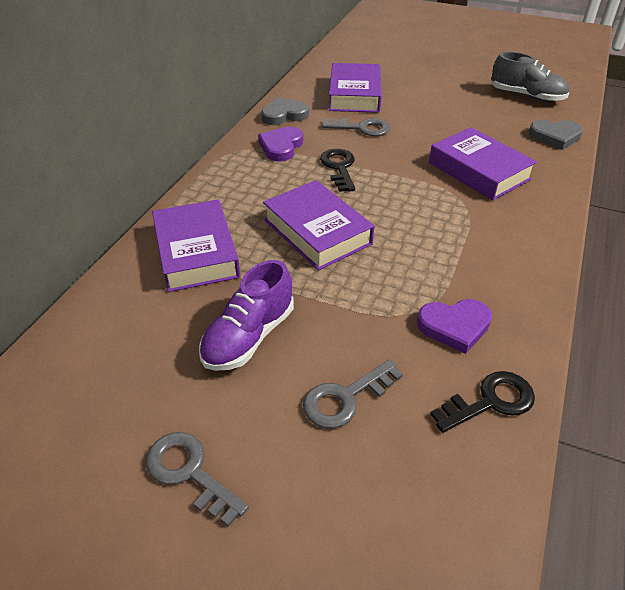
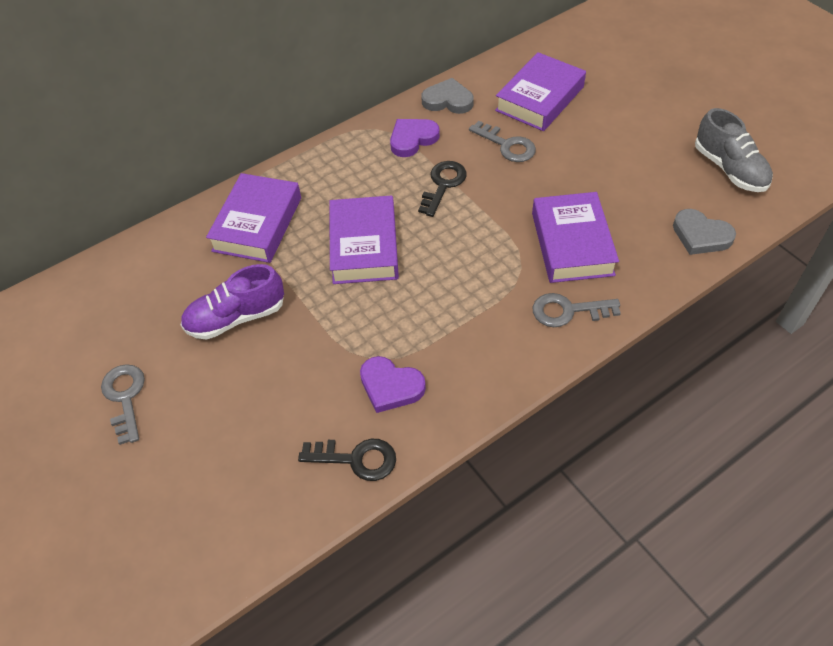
camera: 35 degrees right, 10 degrees up
grey key [303,359,403,428] -> grey key moved to [533,293,621,327]

